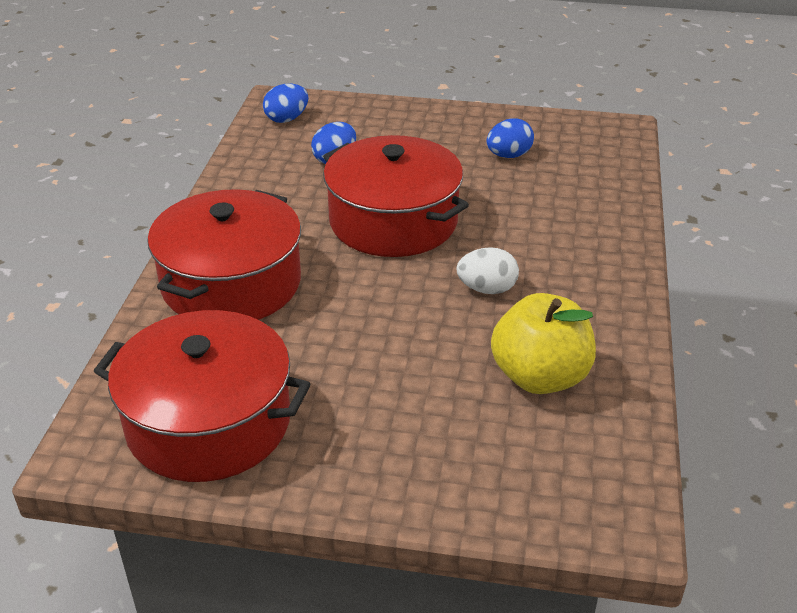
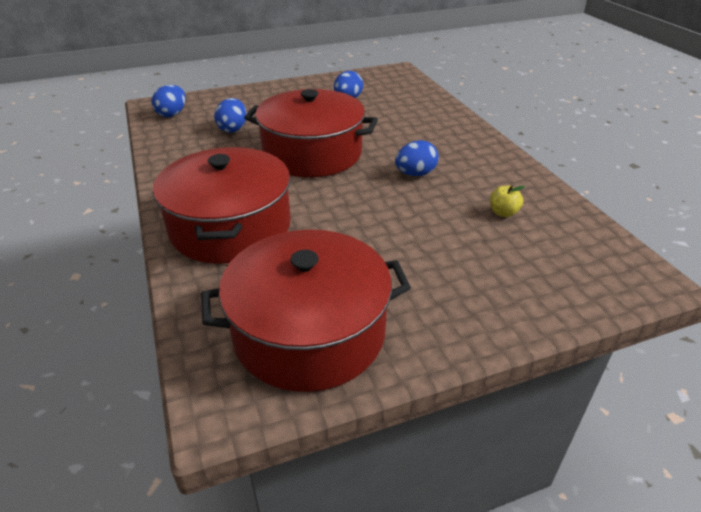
camera: 30 degrees left, 0 degrees up
white egg [456,247,519,294] -> blue egg [395,140,439,176]
yellow apple [491,293,596,394] -> yellow apple [490,185,525,217], size x0.42

